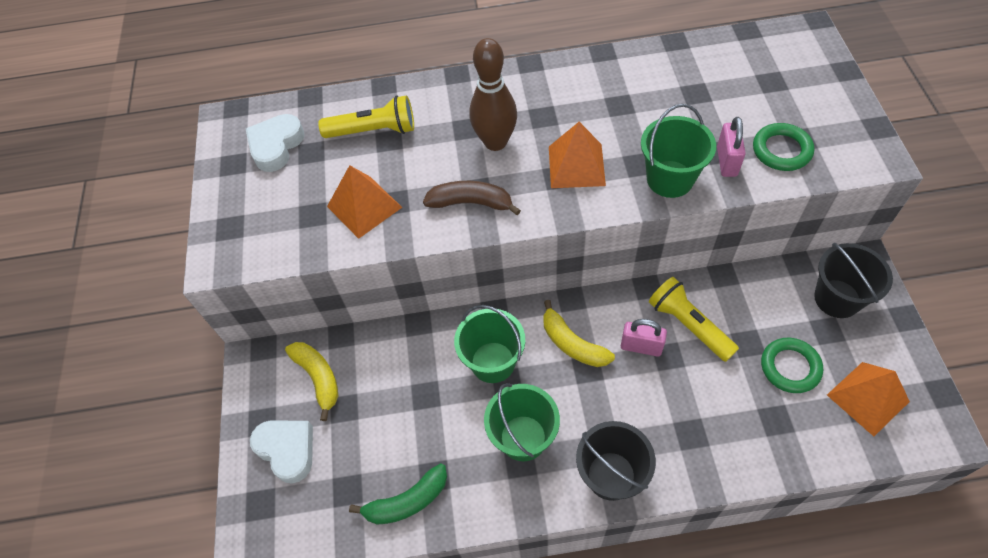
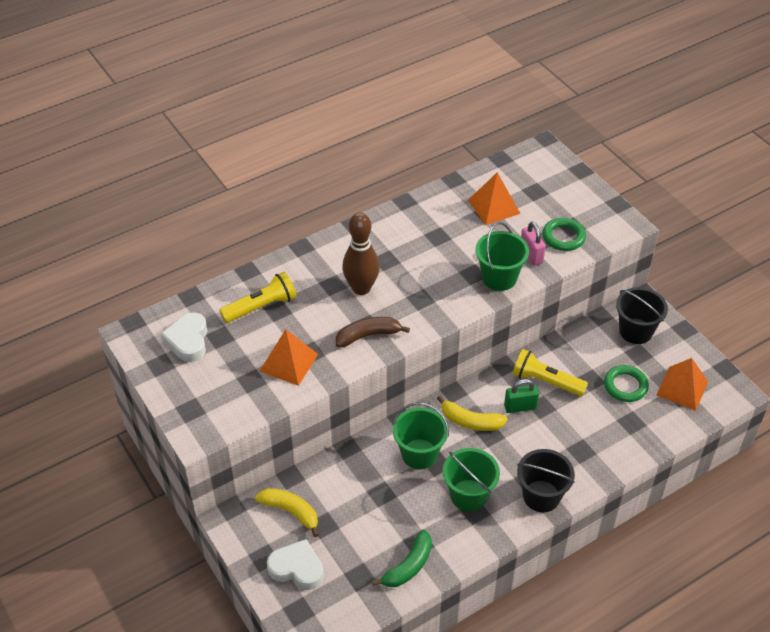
camera: 30 degrees left, 10 degrees down
orange pyramid [549,122,606,188] -> orange pyramid moved to [468,172,521,225]
pink padlock [621,319,667,357] -> green padlock [504,379,539,413]

